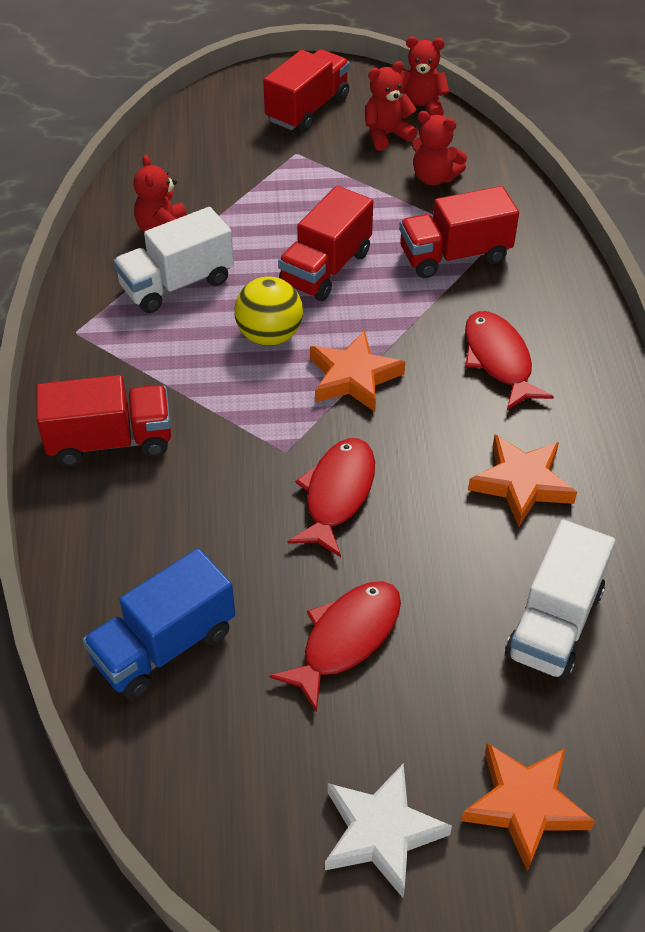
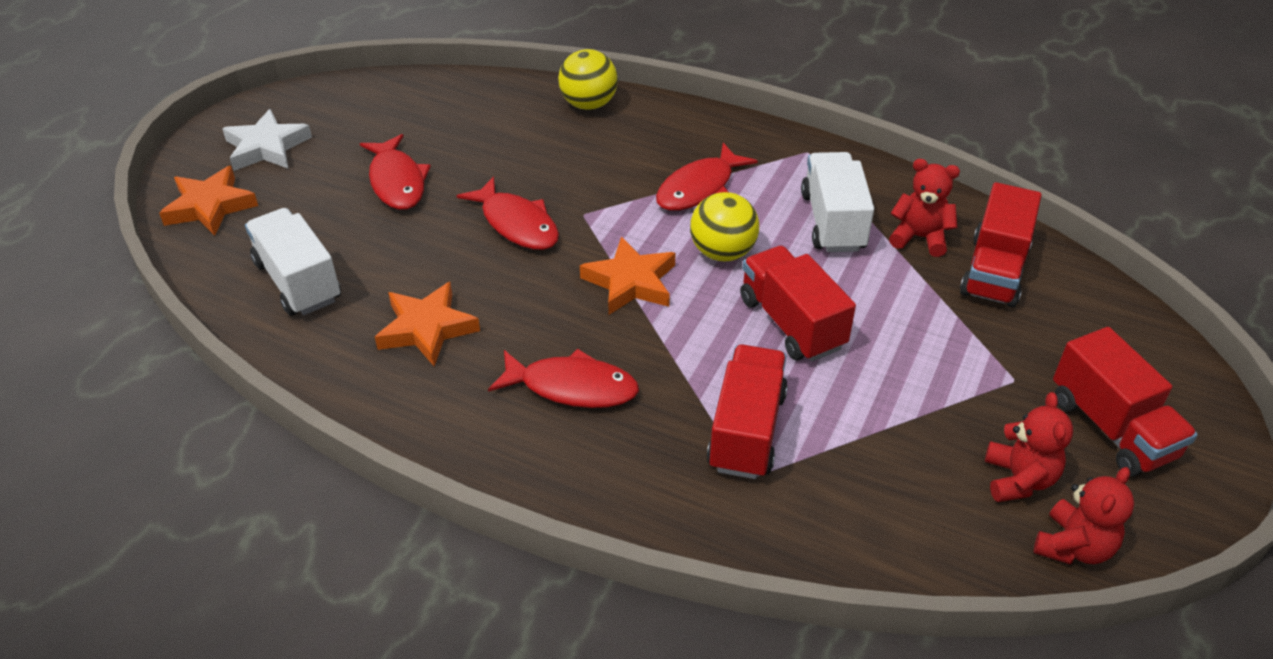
camera: 120 degrees right, 5 degrees down
red truck [36,375,171,466] -> red truck moved to [960,182,1042,308]
blue truck [83,548,235,699] -> none
red teddy bear [412,111,467,185] -> none
none -> yellow ball [558,49,618,110]
none -> red fish [656,143,758,211]

